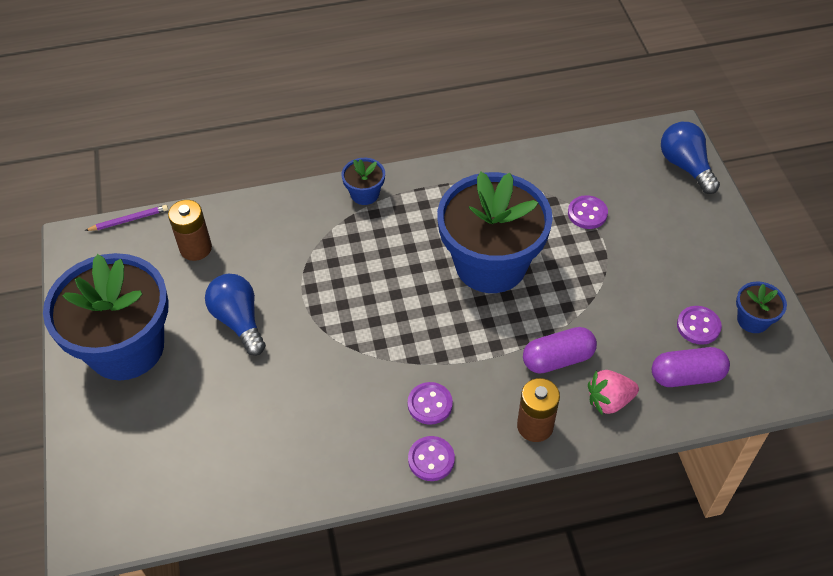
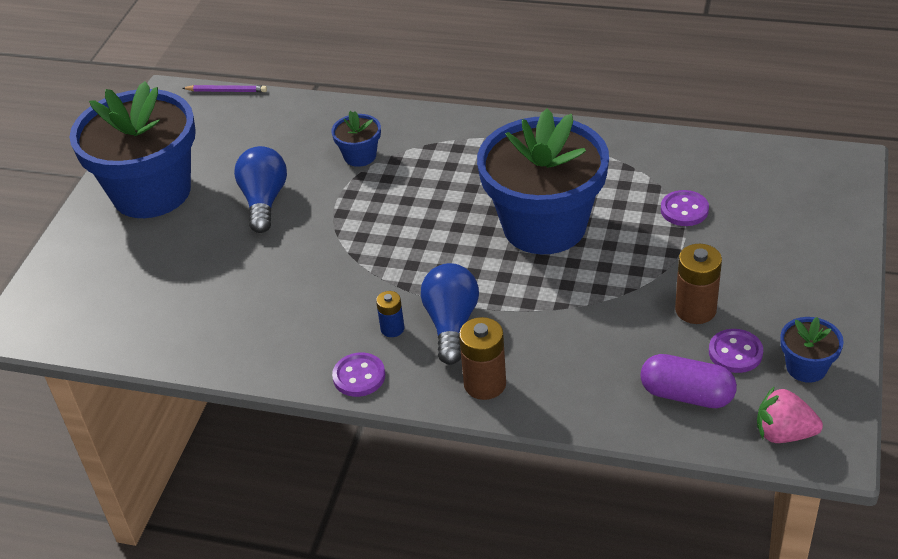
camera: 30 degrees right, 10 degrees down
brown battery [168,200,212,261] -> brown battery moved to [675,244,722,324]
blue flower pot [341,158,385,205] -> blue flower pot moved to [331,111,381,167]
purple button [408,382,453,425] -> blue battery [376,291,404,337]
purple capsule [523,327,597,374] -> none
pink strawberry [588,370,639,415] -> pink strawberry moved to [757,386,823,443]
blue light bulb [661,122,720,194] -> blue light bulb moved to [421,263,479,365]

